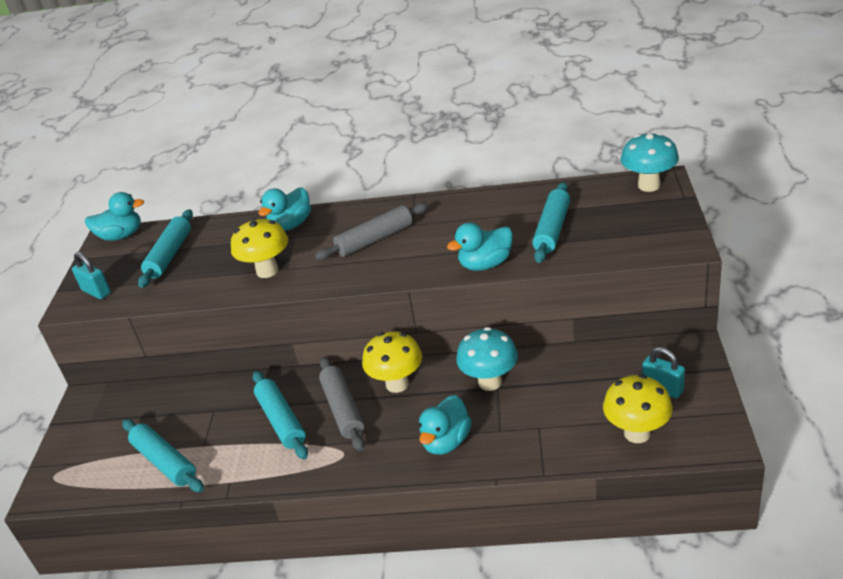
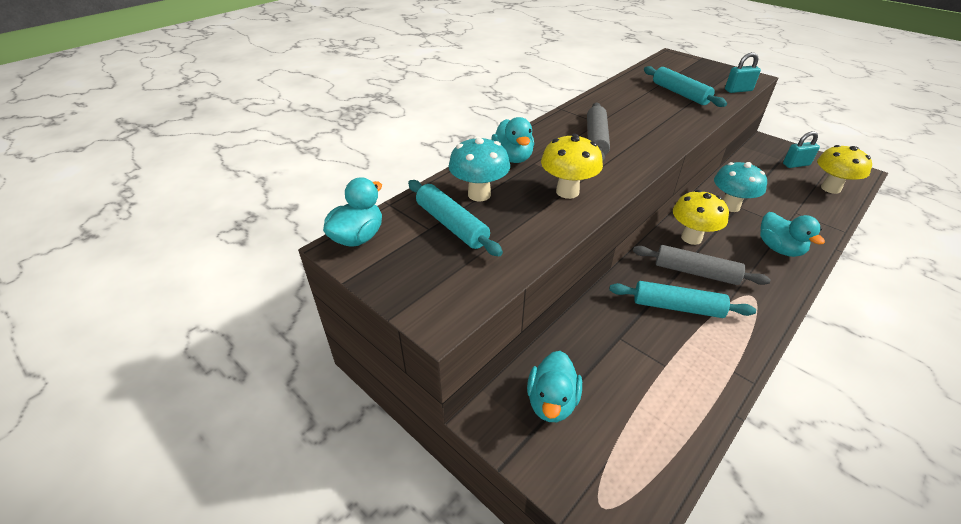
camera: 55 degrees left, 5 degrees up
turquoise padlock [72,252,111,299] -> turquoise padlock moved to [725,52,761,93]
turquoise rolling pin [122,419,204,492] -> none
turquoise duck [447,222,513,271] -> turquoise duck moved to [527,351,582,422]
turquoise mushroom [621,133,679,192] -> turquoise mushroom moved to [448,136,510,201]

